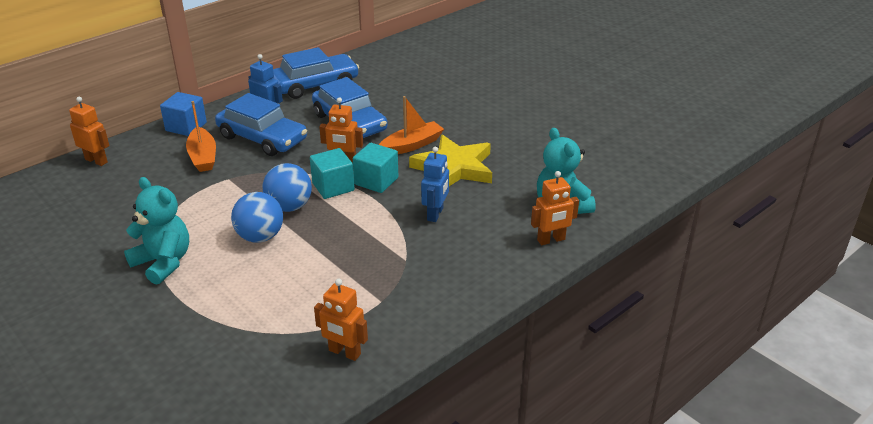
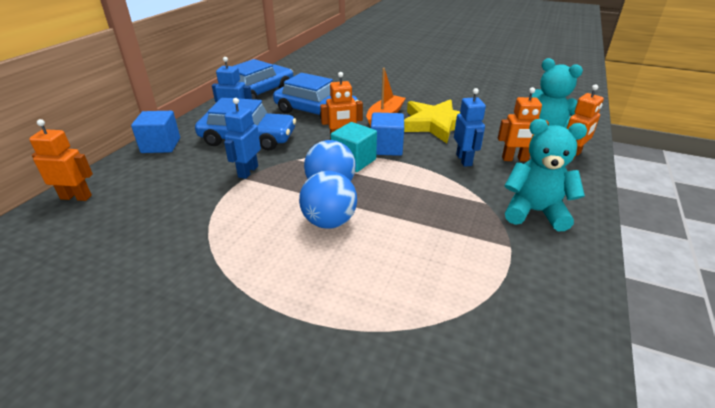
camera: 25 degrees left, 0 degrees up
turquoise teddy bear [124,177,189,285] -> turquoise teddy bear moved to [505,119,587,231]
orange boat [186,101,216,172] -> none
orange robot [314,279,368,361] -> orange robot moved to [498,87,549,162]
turquoise cube [353,143,398,193] -> blue cube [371,112,404,156]
none -> blue robot [224,98,261,179]

